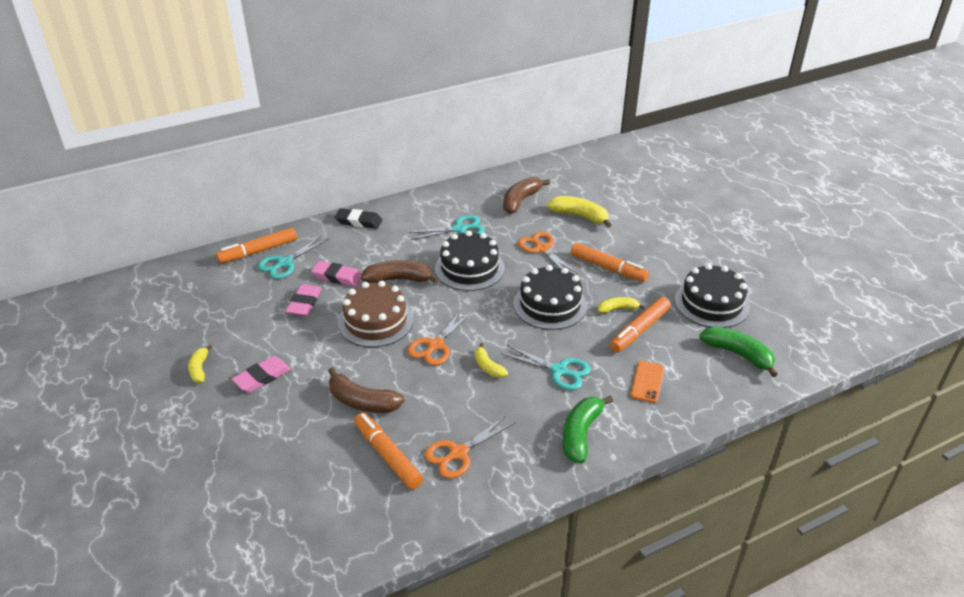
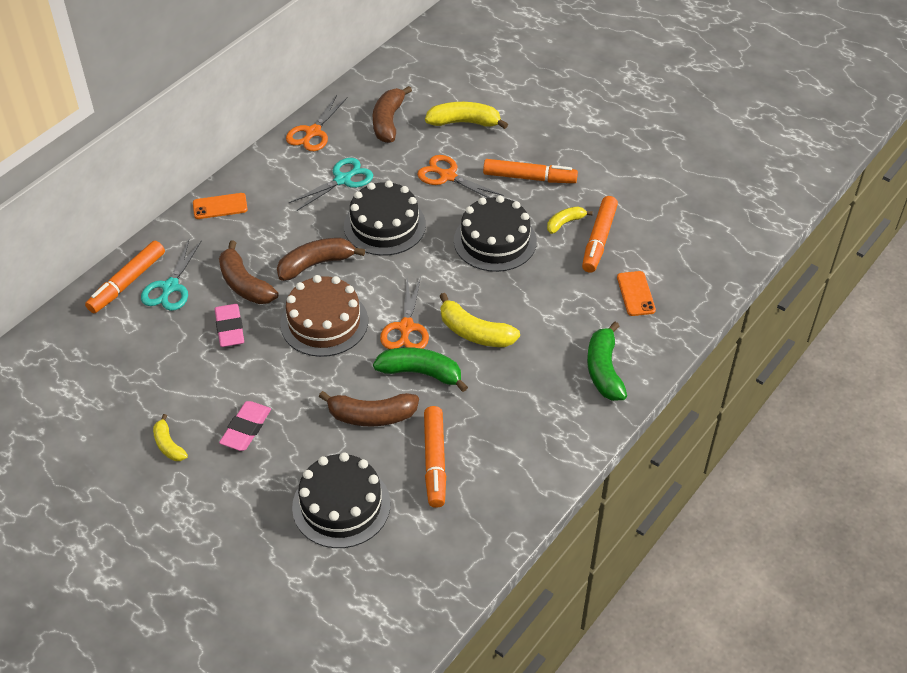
camera: 25 degrees left, 10 degrees up
pink eraser [311,261,362,287] -> brown banana [219,241,278,304]
black eraser [335,208,382,229] -> orange phone [193,193,248,219]
orange marker [354,413,423,489] -> orange marker turned 120 degrees counterclockwise [424,406,446,508]
orange scissors [424,416,516,479] -> orange scissors moved to [286,95,347,151]
yellow banana [475,343,508,378] -> yellow banana [439,293,520,347], size x1.69
turquoise scissors [501,345,590,390] -> none
black cake [674,264,750,328] -> black cake moved to [292,452,390,548]
green banana [699,326,778,377] -> green banana moved to [373,347,468,392]

